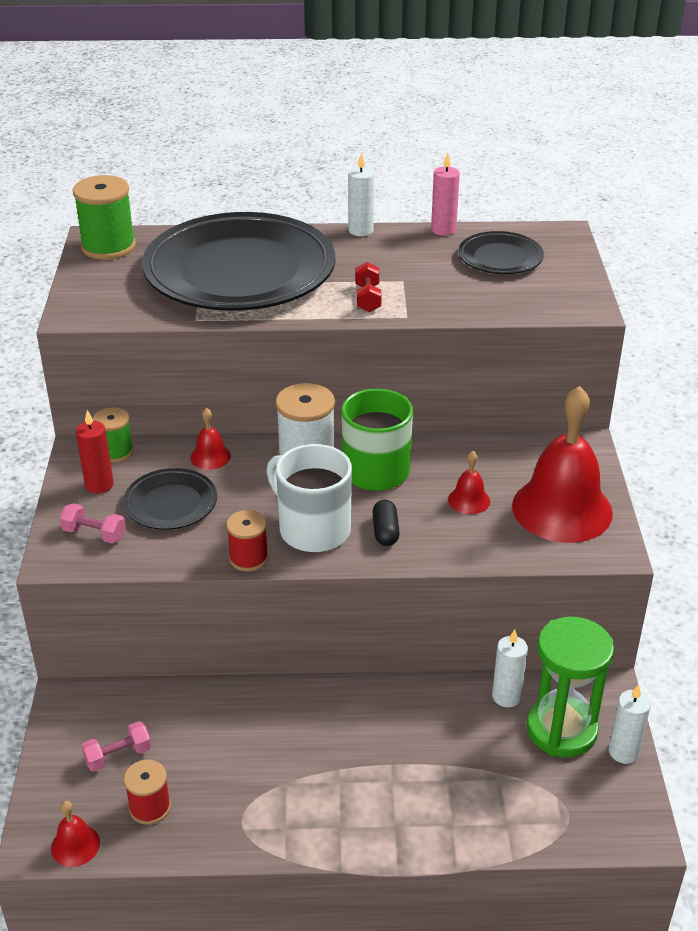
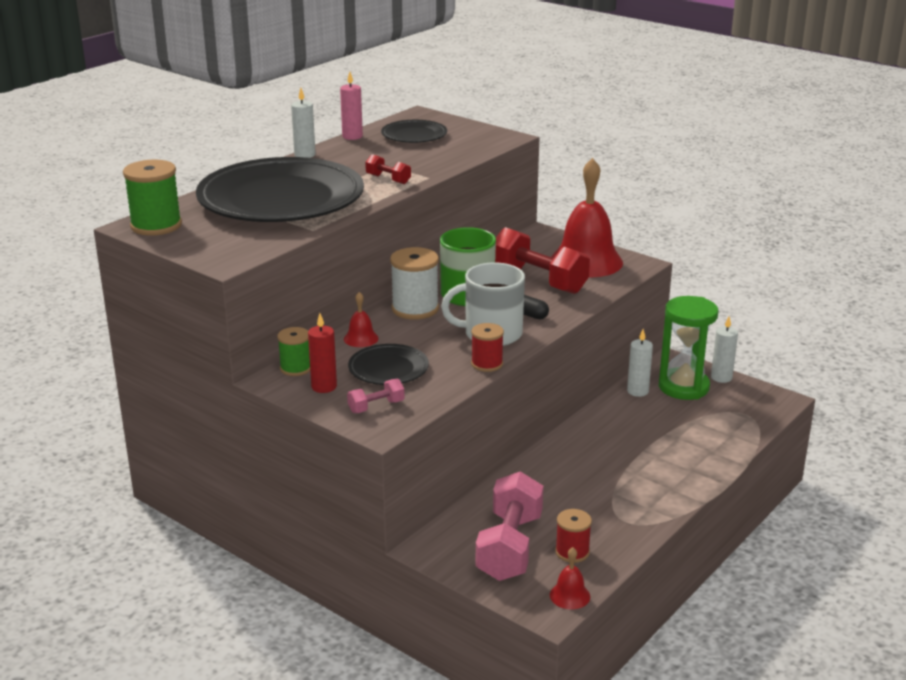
camera: 50 degrees left, 10 degrees down
pink dumbbell [81,721,151,772] -> pink dumbbell [475,471,544,581], size x2.15
red bell [448,451,490,514] -> red dumbbell [495,227,590,294]

